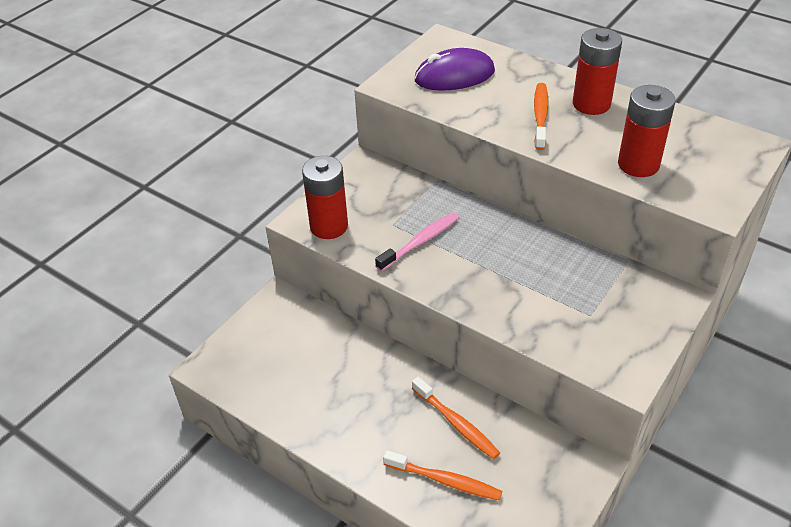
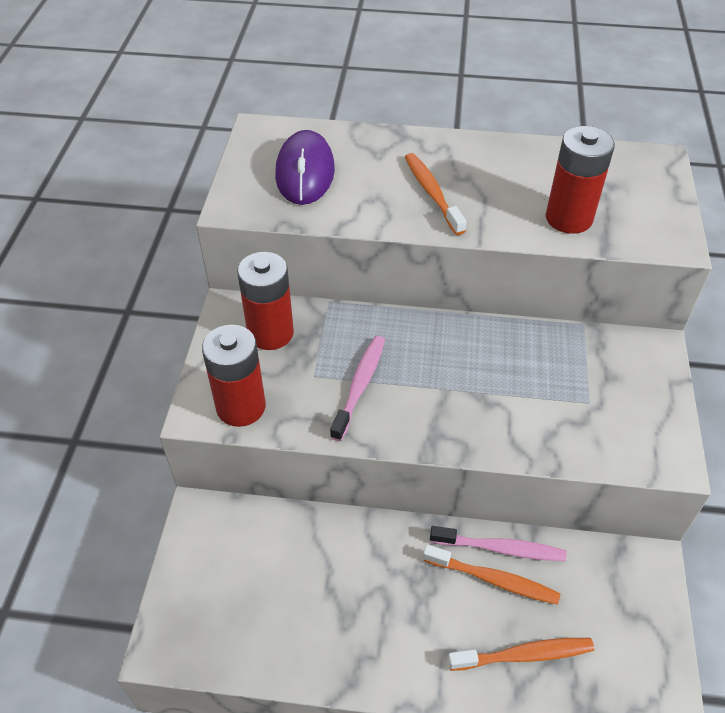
camera: 30 degrees left, 5 degrees up
purple mouse [415,48,495,91] -> purple mouse turned 45 degrees counterclockwise [275,130,335,205]
red battery [573,28,622,115] -> red battery moved to [237,252,294,350]
none -> pink toothbrush [430,526,566,561]

